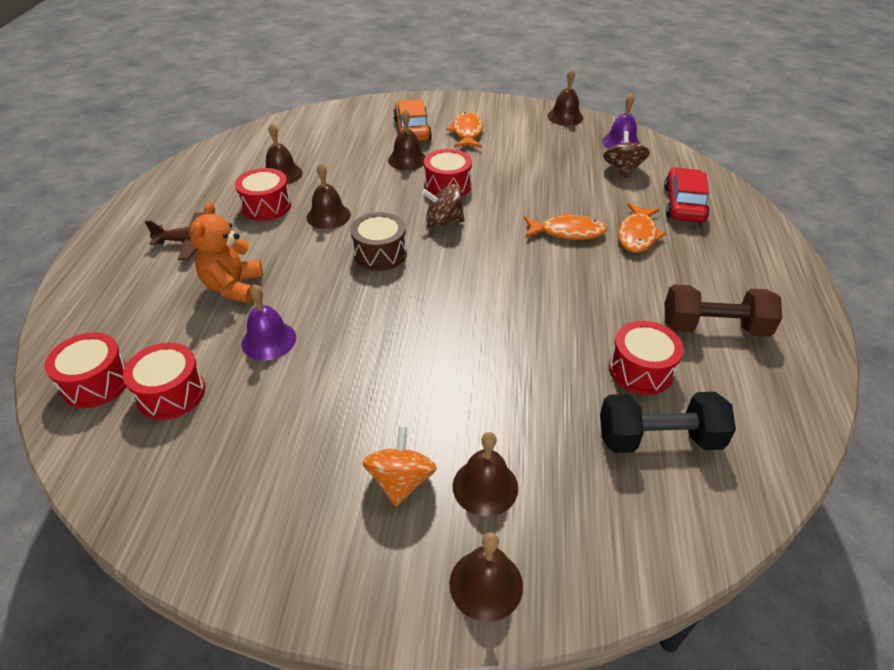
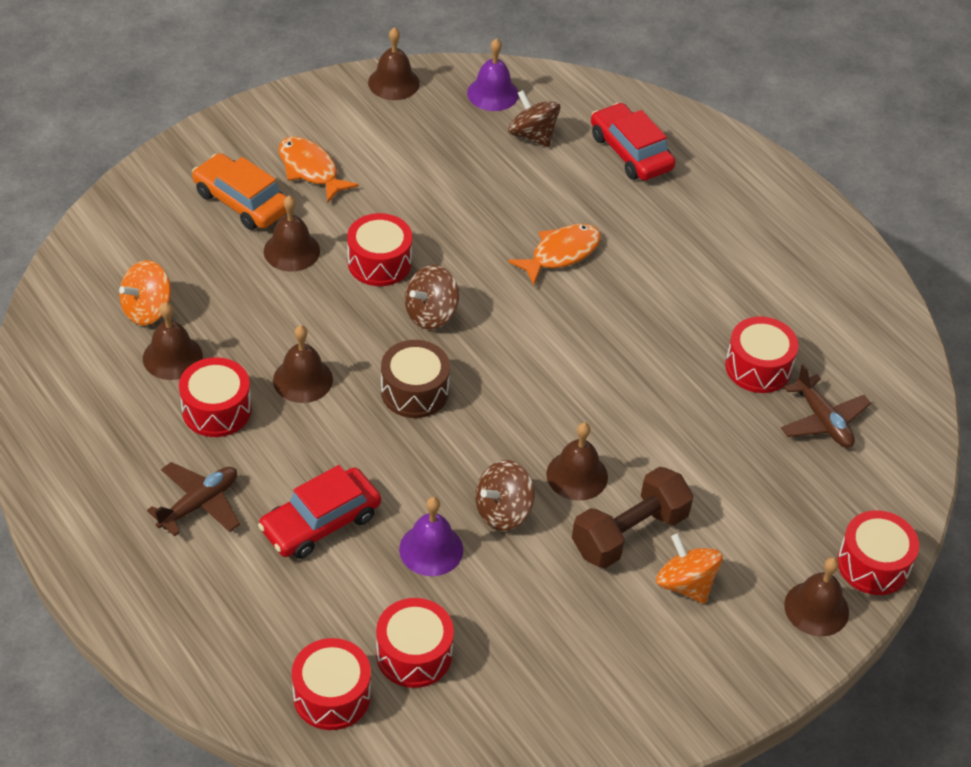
camera: 45 degrees left, 5 degrees up
orange teddy bear [189,202,263,303] -> red car [258,465,381,559]
brown bell [453,432,518,516] -> brown bell moved to [546,422,608,501]
black dumbbell [600,392,736,453] -> brown plane [781,364,871,448]
orange fish [618,203,666,253] -> none
brown dumbbell [665,284,782,337] -> brown dumbbell moved to [572,467,694,568]
none -> orange spinning top [119,260,171,325]
none -> brown spinning top [476,460,535,531]
none -> red drum [837,510,919,595]

